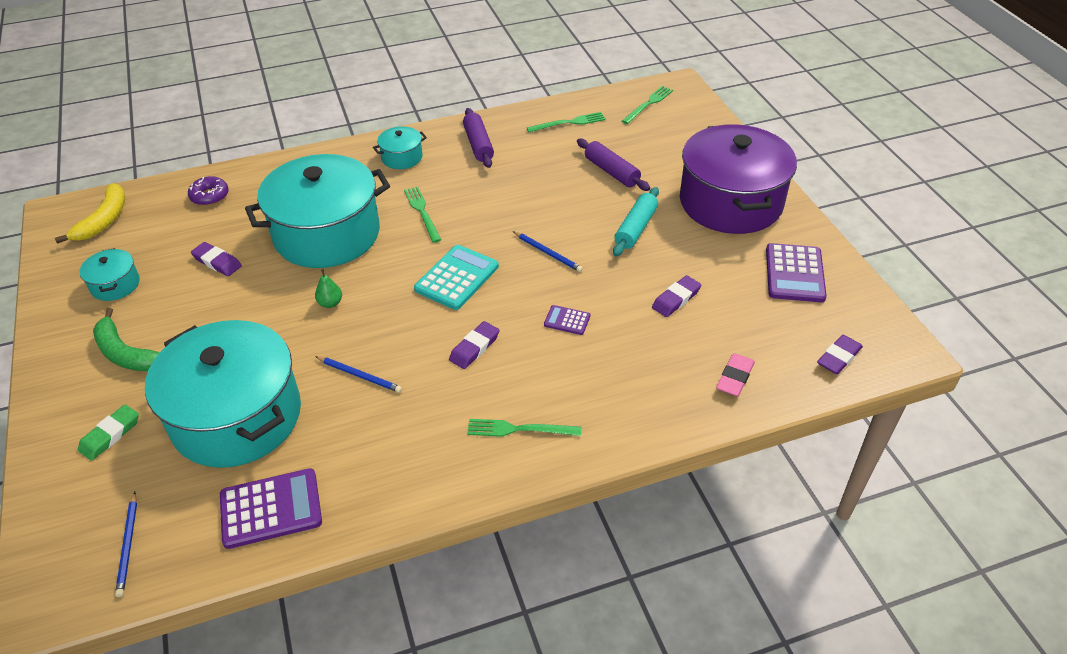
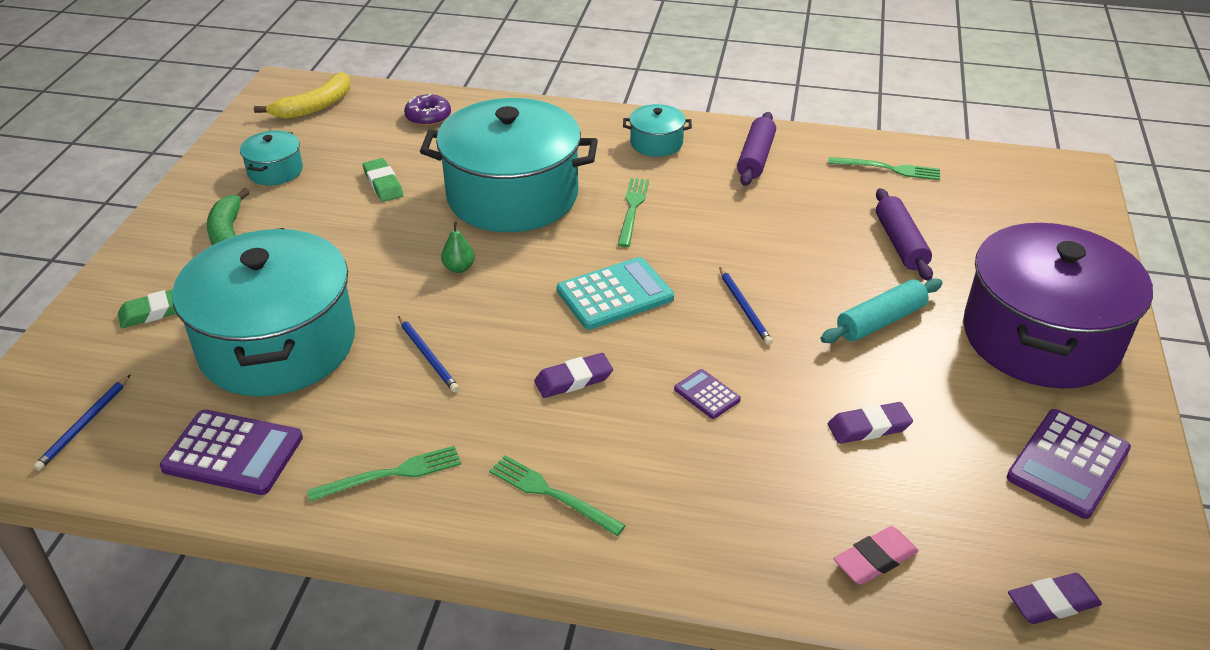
camera: 30 degrees right, 5 degrees down
purple eraser [191,242,242,276] -> green eraser [363,158,403,202]
green fork [622,86,673,124] -> green fork moved to [307,446,461,501]

